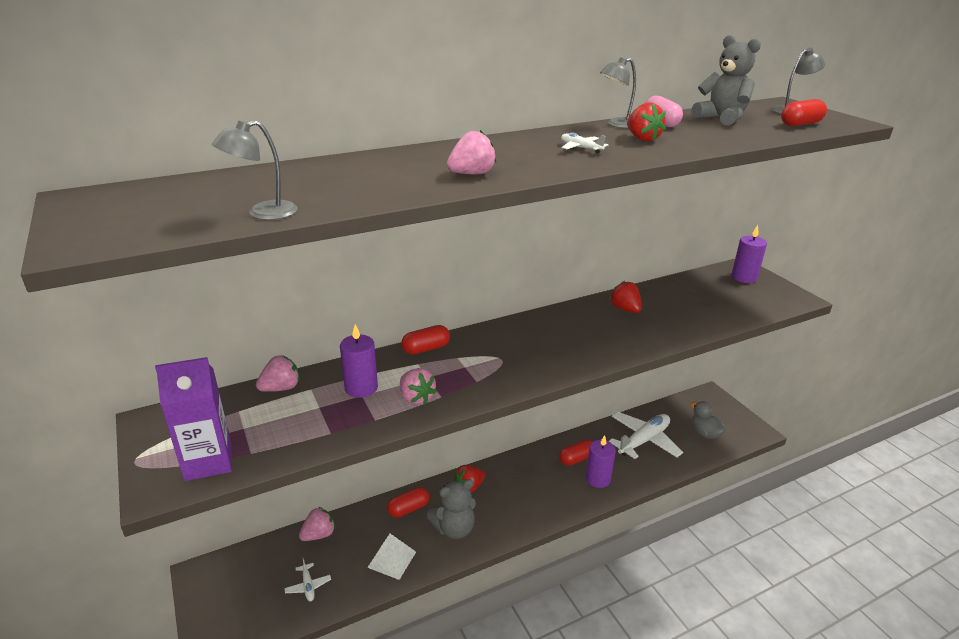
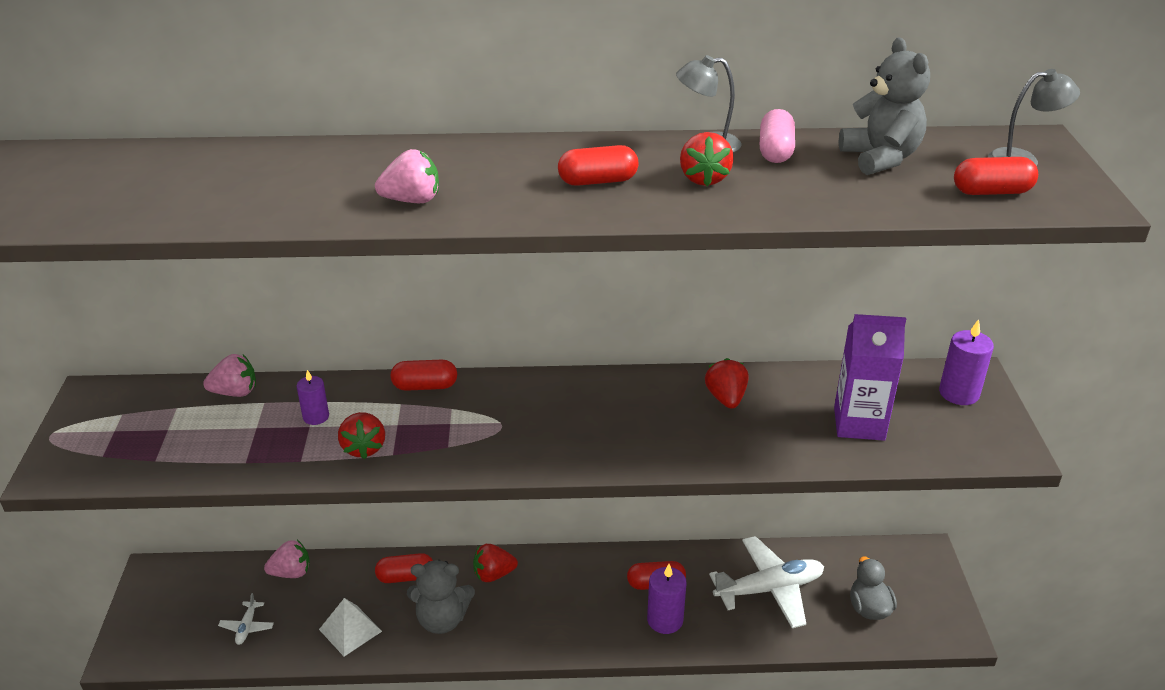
camera: 25 degrees right, 5 degrees up
purple carton [155,357,232,481] -> purple carton moved to [834,314,906,441]
grey lamp [212,120,298,220] -> none
purple candle [340,324,378,398] -> purple candle [297,370,329,425], size x0.64
pink strawberry [400,368,437,405] -> red strawberry [338,412,385,459]
white plane [561,133,608,154] -> red capsule [558,145,638,186]

